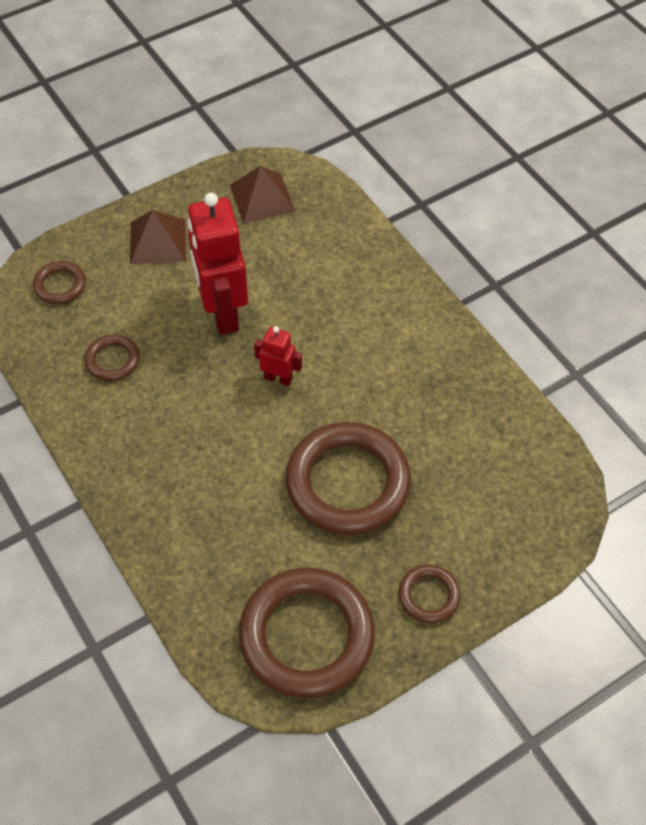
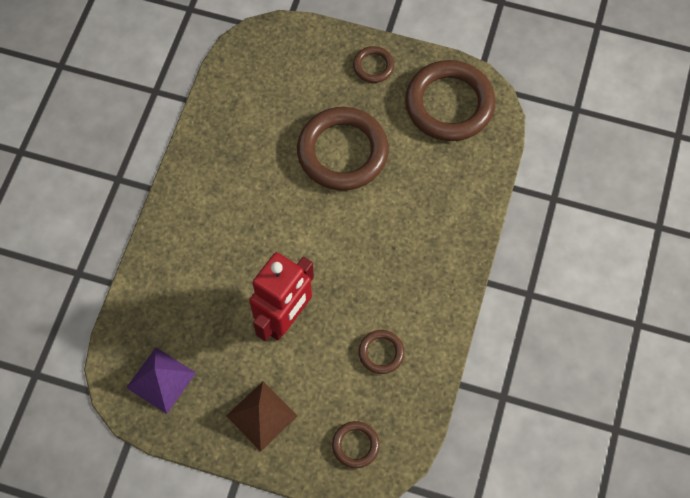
camera: 130 degrees left, 10 degrees up
brown pyramid [230,166,296,223] -> purple pyramid [126,347,196,414]
red robot [254,326,302,386] -> none

